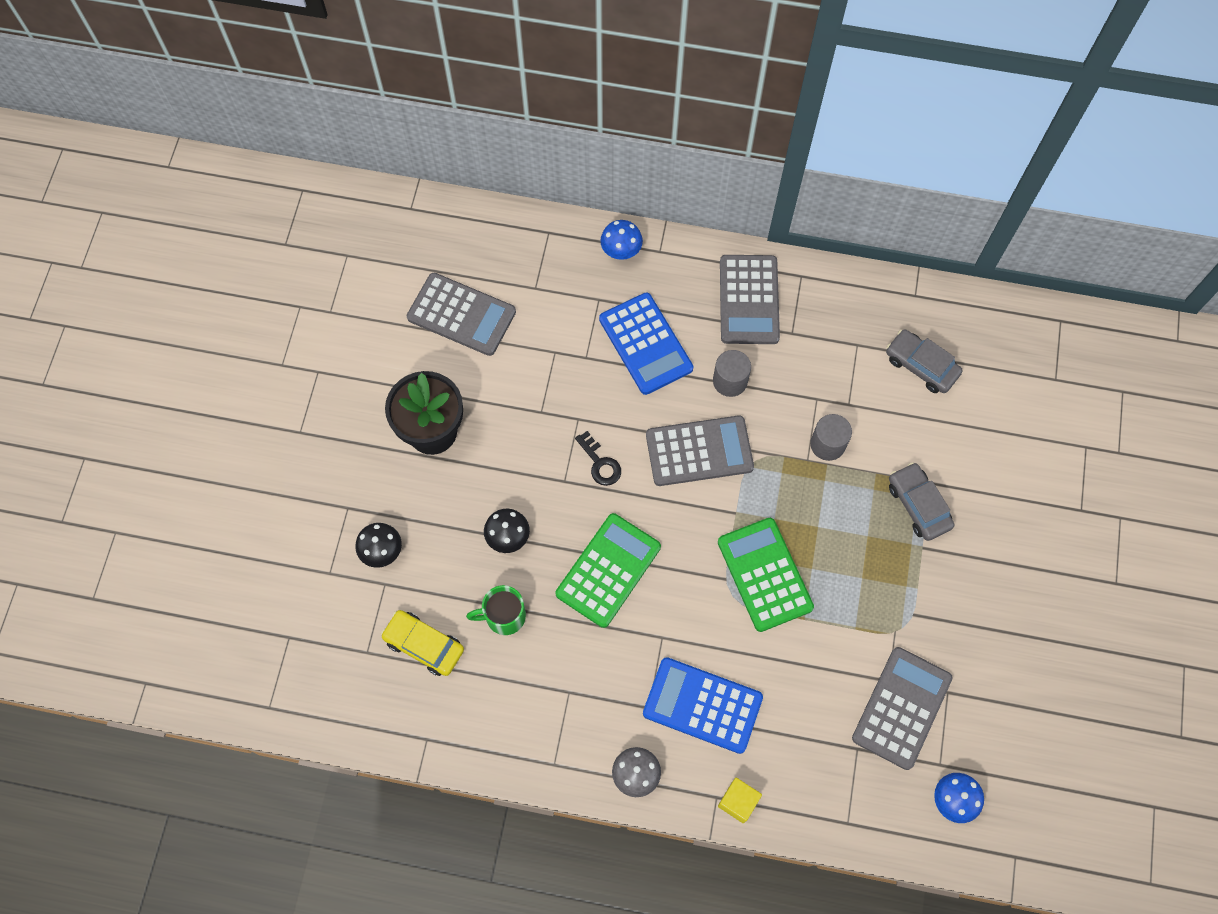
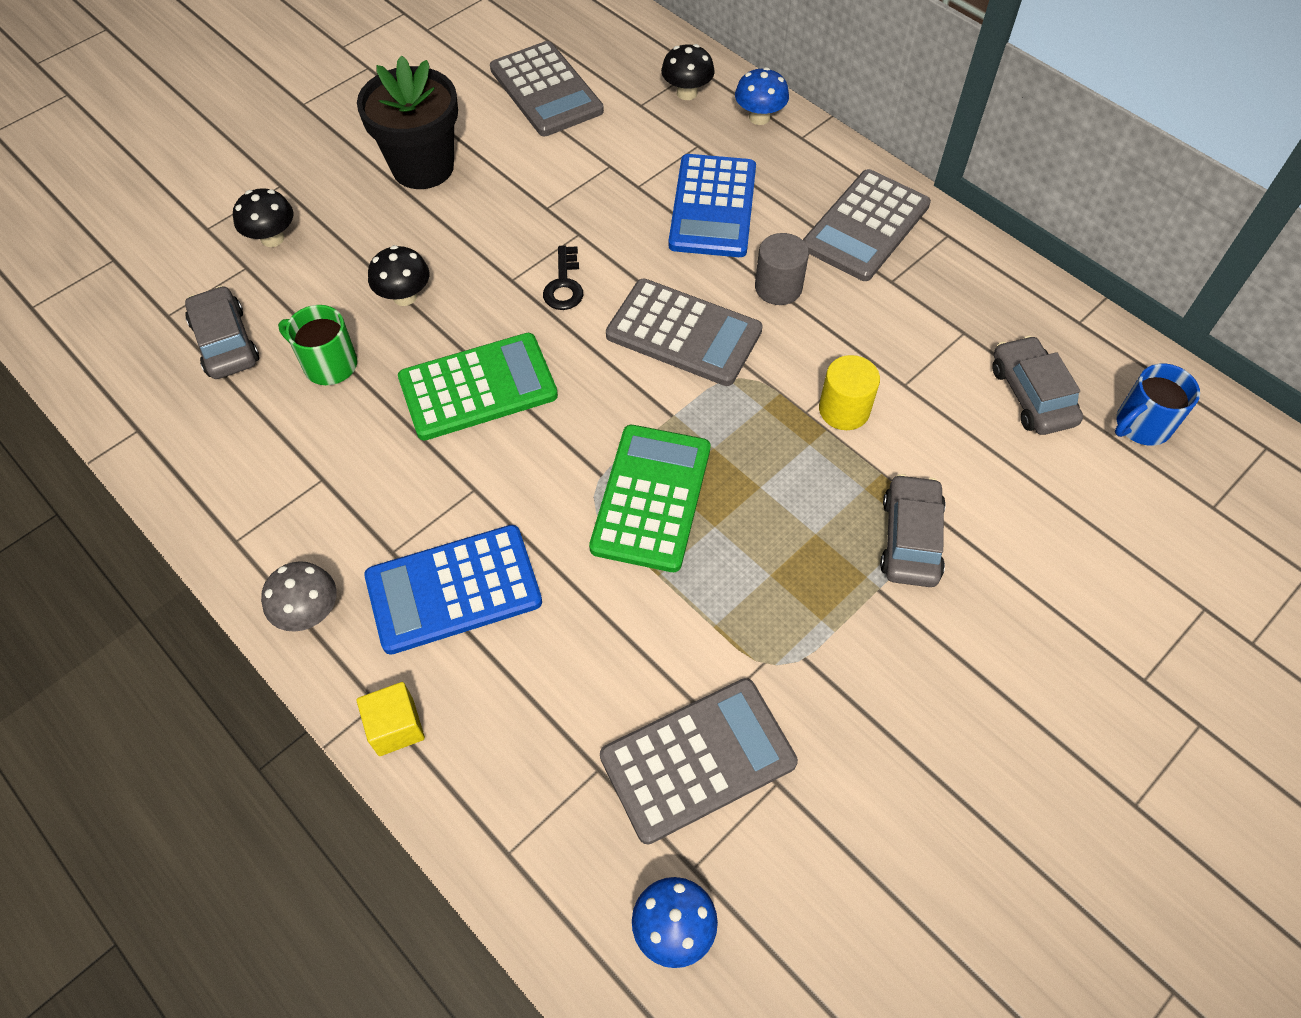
camera: 35 degrees right, 10 degrees down
yellow car [381,610,464,676] -> grey car [185,286,259,379]
blue calculator [643,657,763,754] -> blue calculator turned 75 degrees counterclockwise [364,525,542,655]
grey cylinder [810,414,852,461] -> yellow cylinder [819,355,880,430]
none -> black mushroom [661,44,715,100]
none -> blue mug [1115,363,1200,446]

